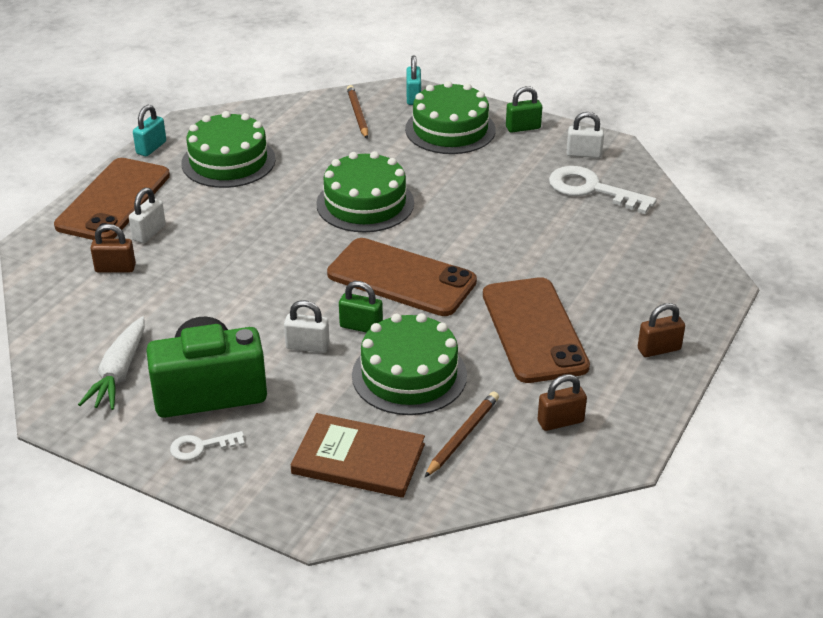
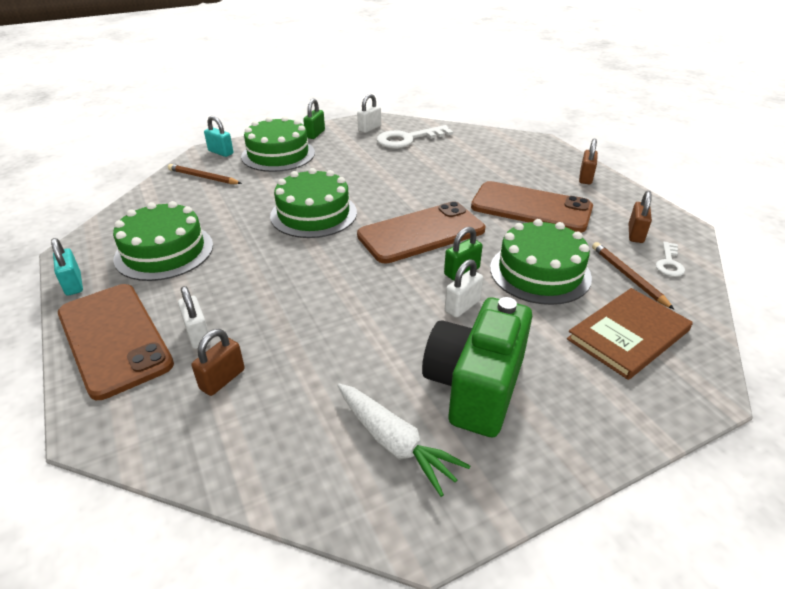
camera: 55 degrees left, 0 degrees up
white key [170,431,245,461] -> white key moved to [656,242,685,277]

